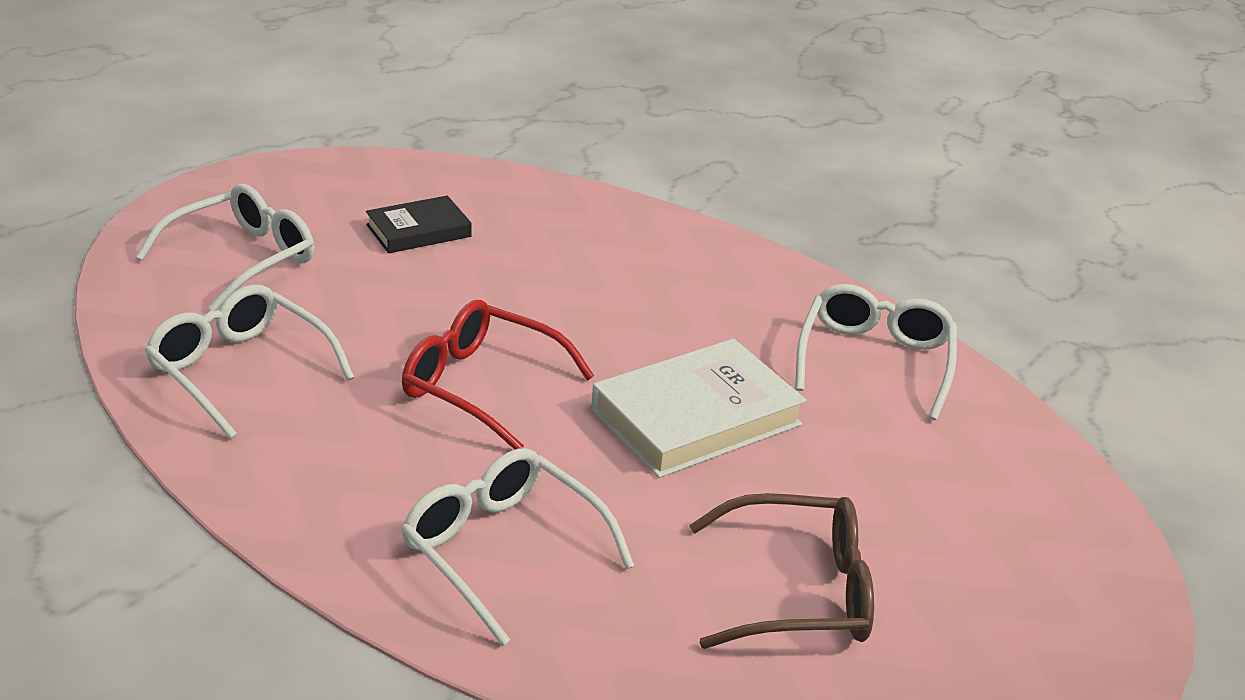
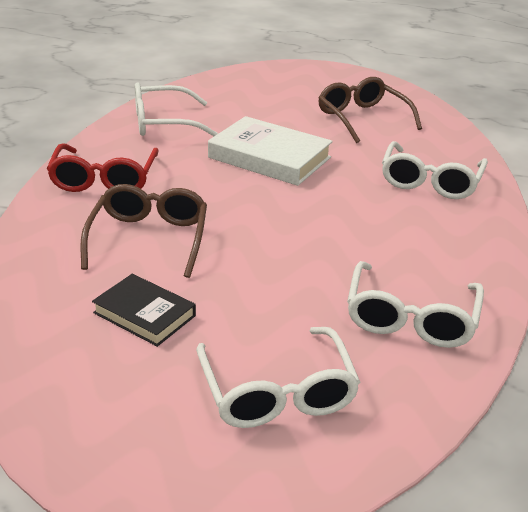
camera: 115 degrees left, 0 degrees up
white glasses [136,184,314,310] -> white glasses turned 120 degrees counterclockwise [196,327,360,428]
red glasses [402,300,594,450] -> red glasses moved to [46,144,159,192]
none -> brown glasses [81,184,207,278]

